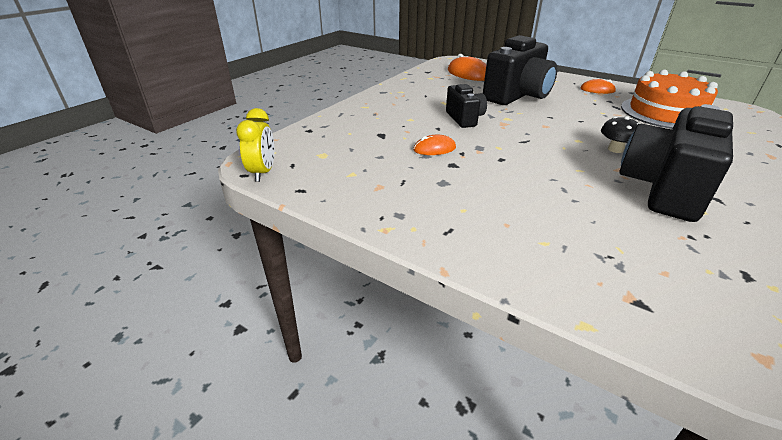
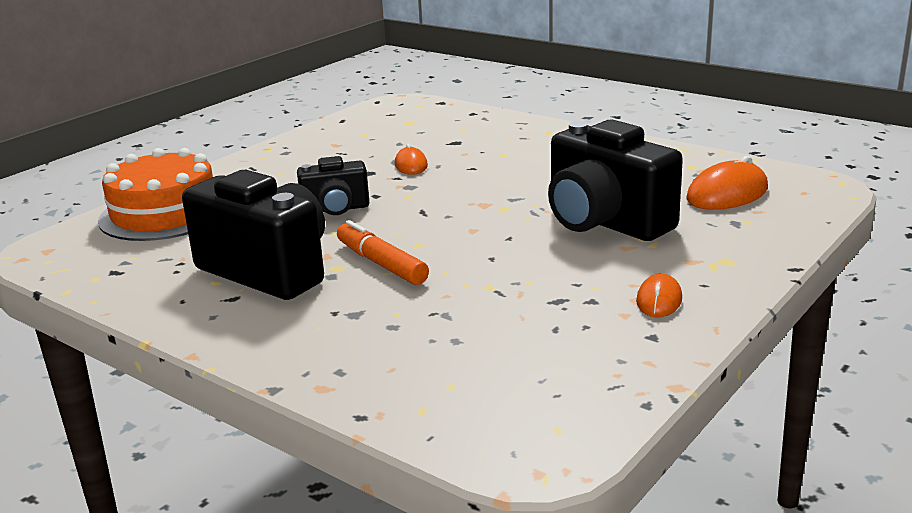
camera: 95 degrees right, 10 degrees down
yellow clock [236,108,275,182] -> none
black camera [446,84,487,128] -> black camera moved to [297,156,369,215]
black mushroom [601,116,640,153] -> orange marker [337,220,429,285]
orange cake [621,70,718,129] -> orange cake moved to [98,148,213,241]

